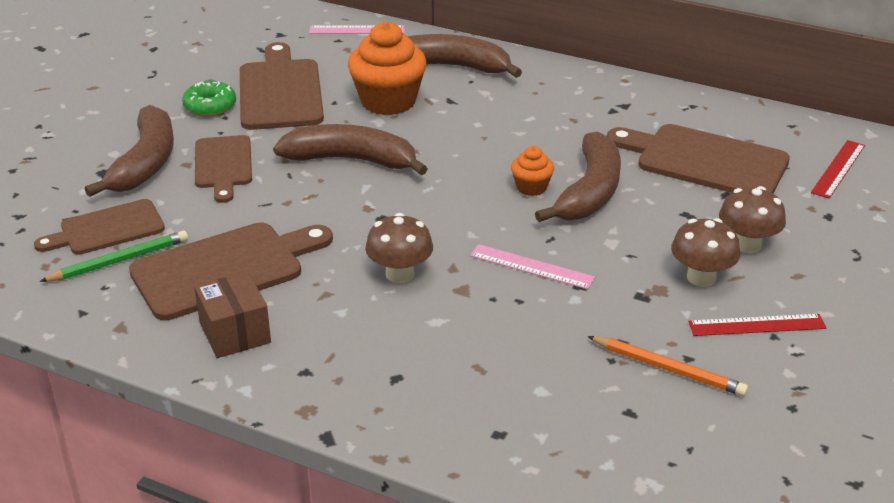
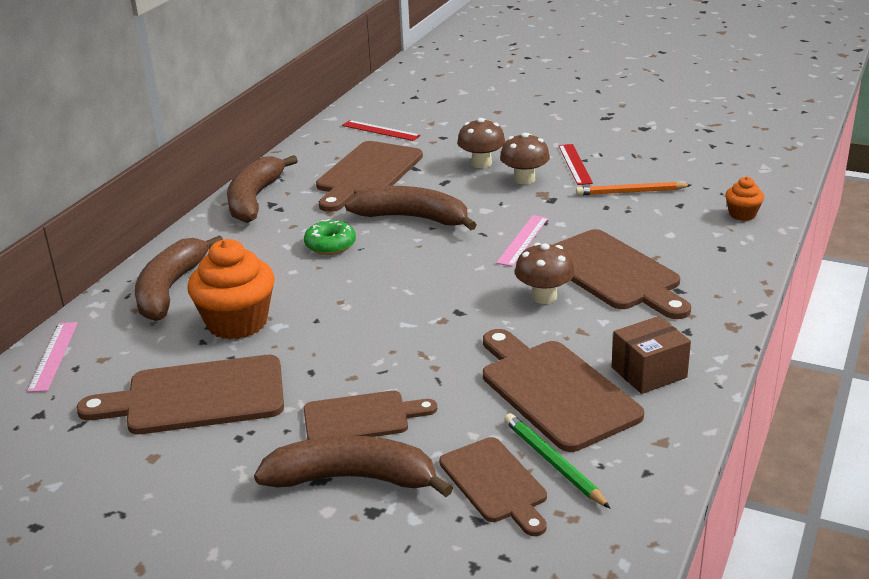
camera: 90 degrees left, 5 degrees down
green donut [182,81,236,117] -> green donut moved to [304,219,356,255]
brown banana [273,124,428,175] -> brown banana moved to [227,155,298,223]
orange cupcake [511,146,554,196] -> orange cupcake moved to [725,177,764,221]
orange pencil [587,336,748,396] -> orange pencil turned 120 degrees counterclockwise [576,182,691,195]
none -> brown cutting board [553,229,691,319]

